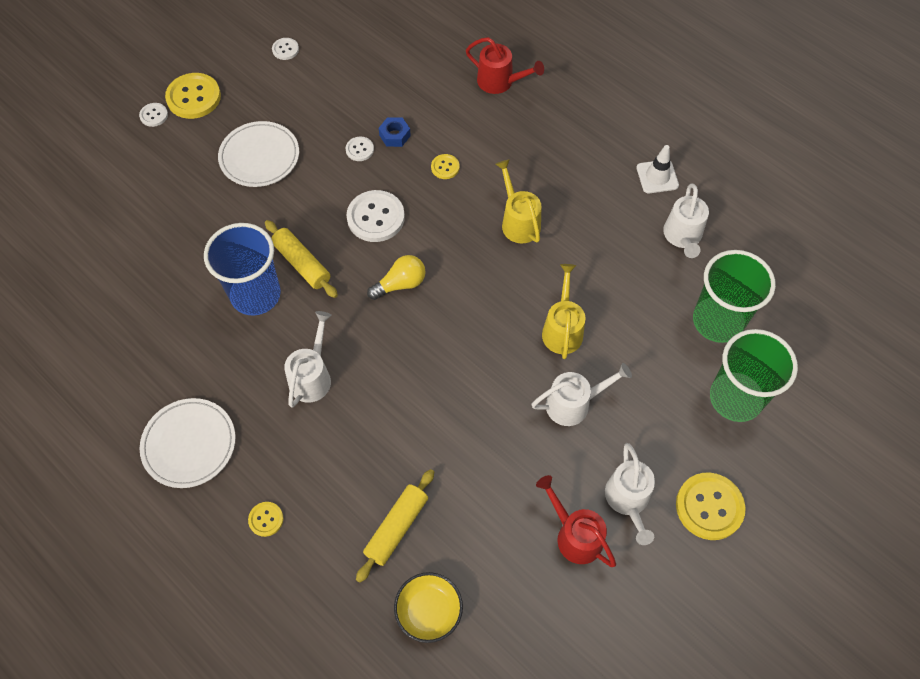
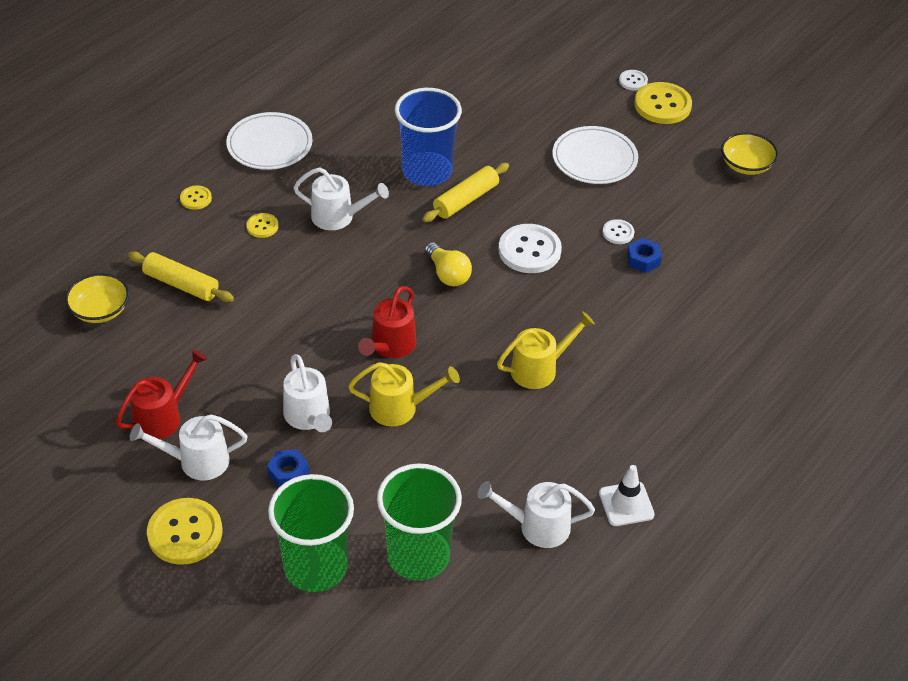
camera: 85 degrees right, 15 degrees down
white button [272,38,299,60] -> yellow bowl [721,132,778,175]
yellow button [431,154,460,179] -> yellow button moved to [246,213,279,238]
red watering can [466,37,544,94] -> red watering can moved to [358,286,417,358]
none -> blue nut [267,449,309,488]

